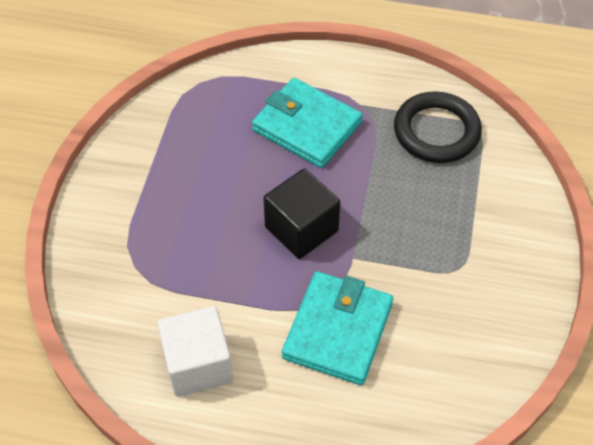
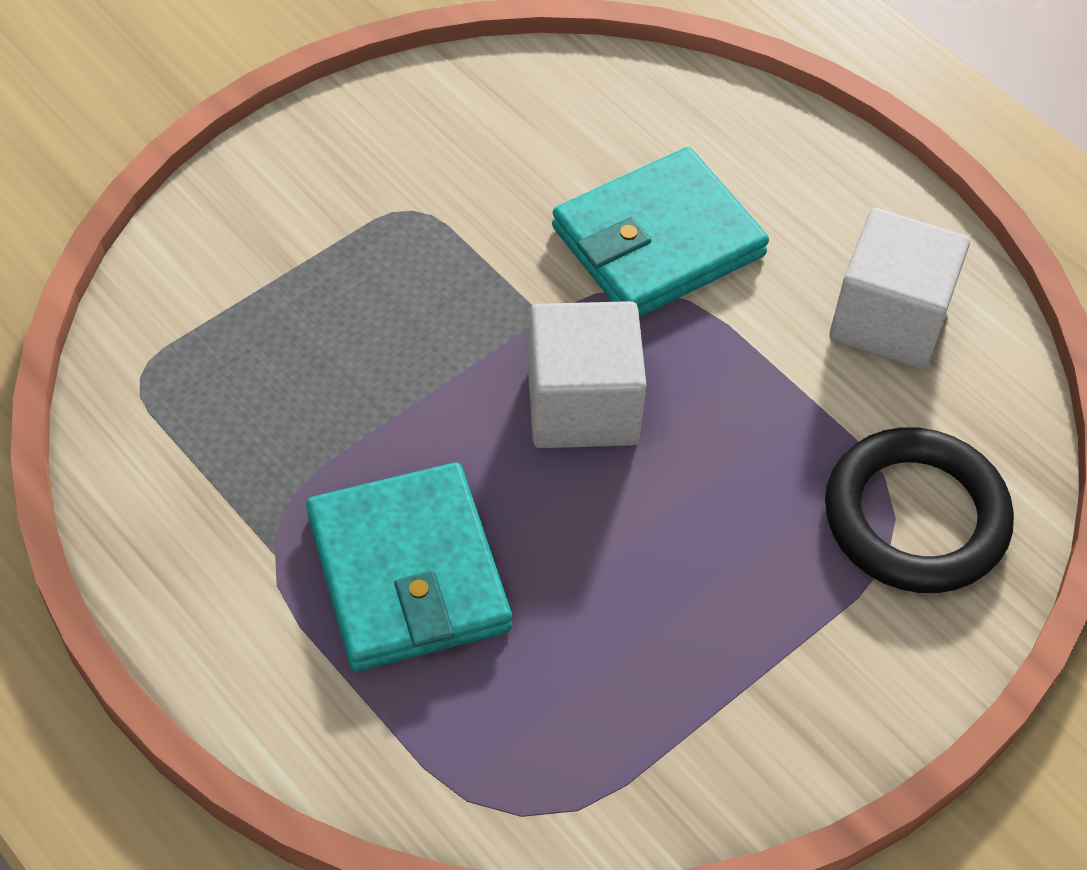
camera: 145 degrees left, 0 degrees up
black cube [264,168,340,259] -> white cube [528,301,646,448]
black ring [394,91,482,163] -> black ring moved to [825,427,1014,593]

